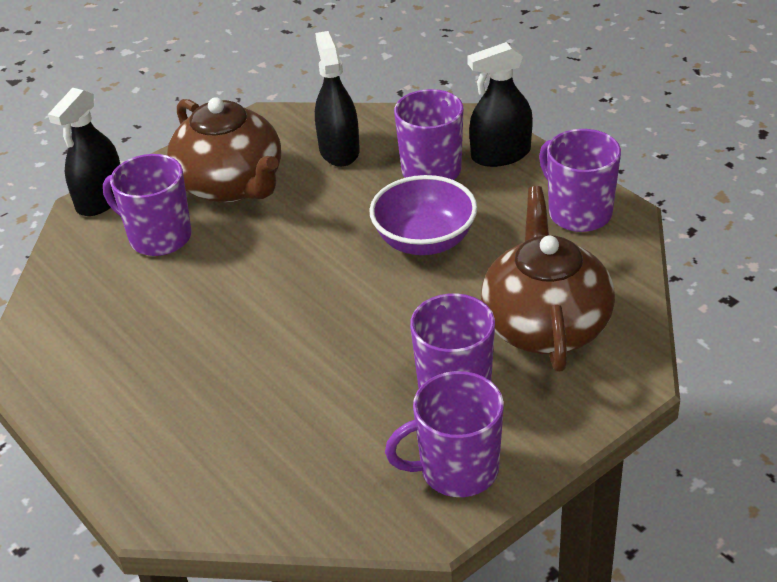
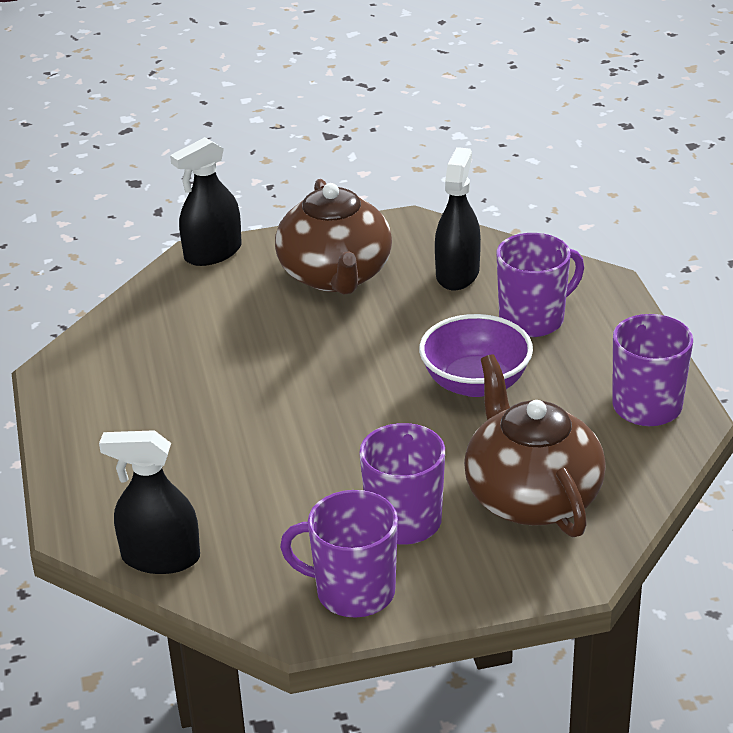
camera: 25 degrees right, 5 degrees down
purple mug [103,154,191,256] -> none
black spray bottle [467,42,533,167] -> black spray bottle moved to [99,430,200,574]
brown teapot [481,186,615,371] -> brown teapot turned 45 degrees counterclockwise [464,354,606,537]

